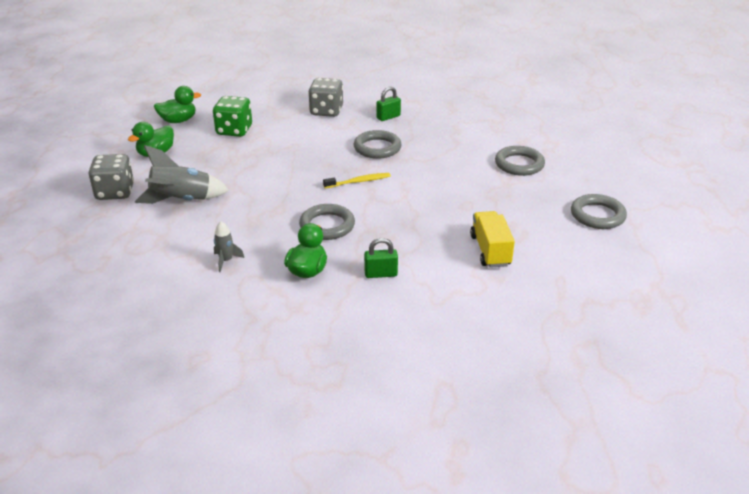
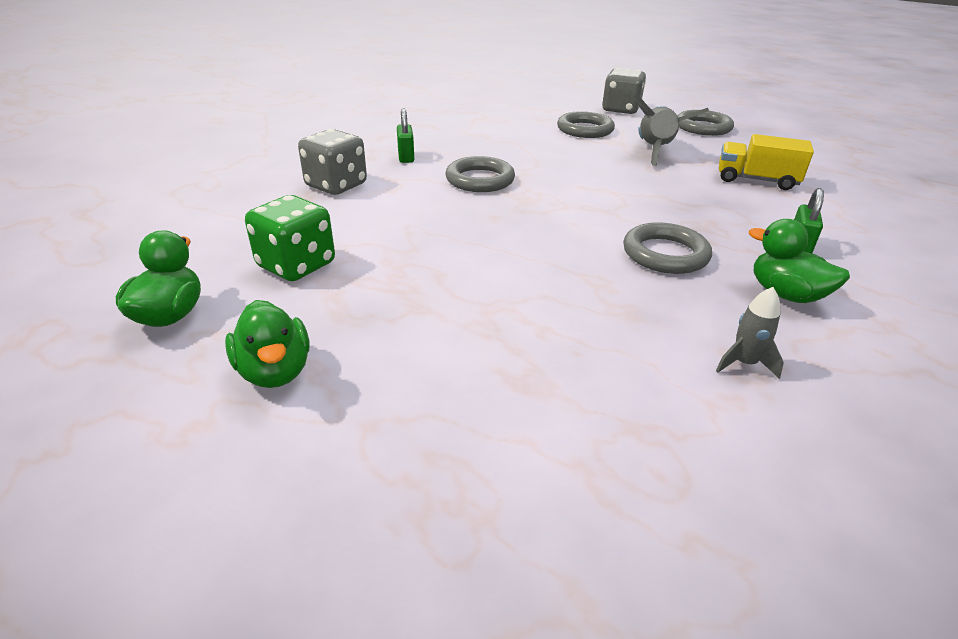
camera: 65 degrees left, 0 degrees up
grey dice [89,154,134,200] -> grey dice moved to [602,68,646,114]
grey rocket [135,145,229,204] -> grey rocket moved to [634,94,709,166]
yellow toothbrush [323,173,391,188] -> none

